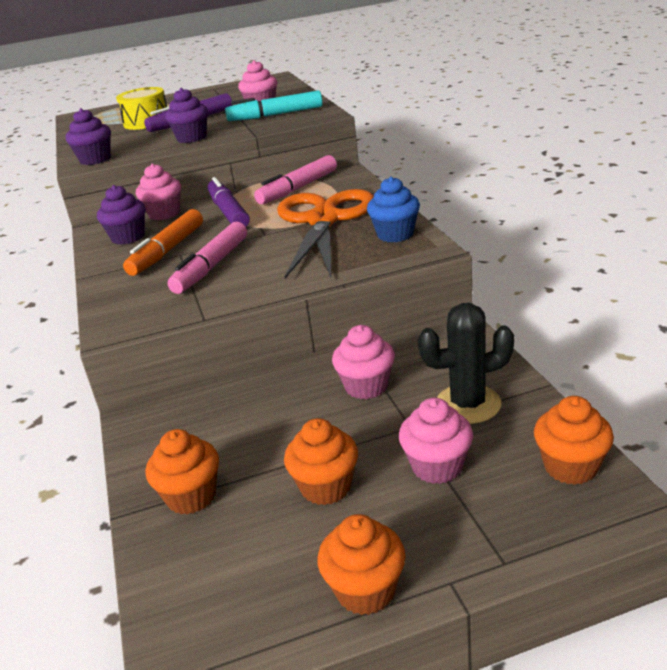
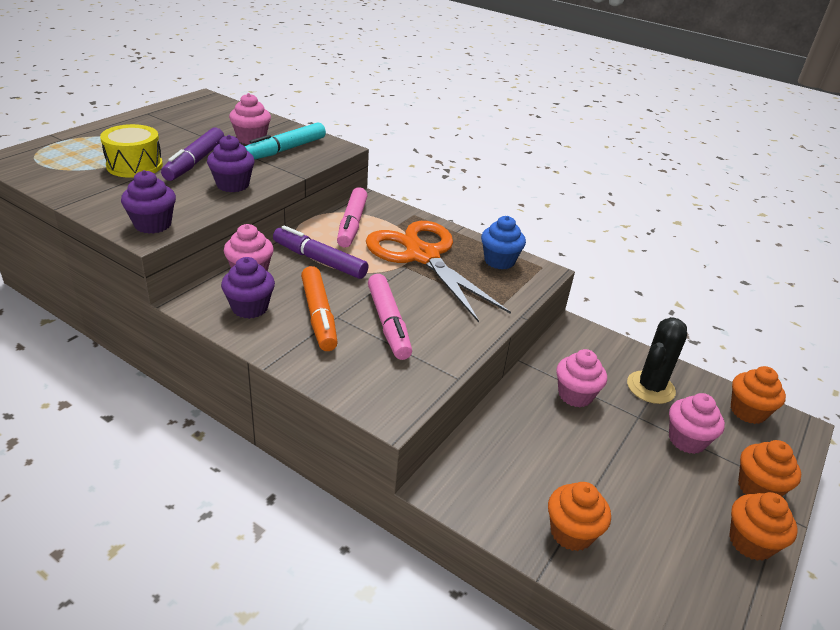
camera: 45 degrees left, 5 degrees up
orange cupcake [284,418,358,505] -> orange cupcake moved to [738,440,801,496]

